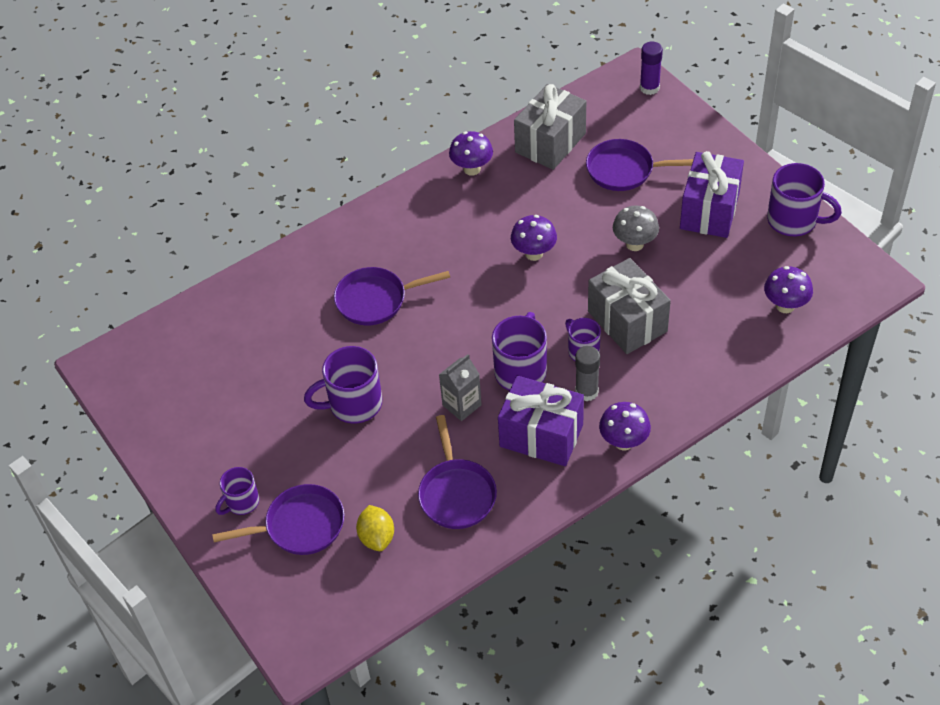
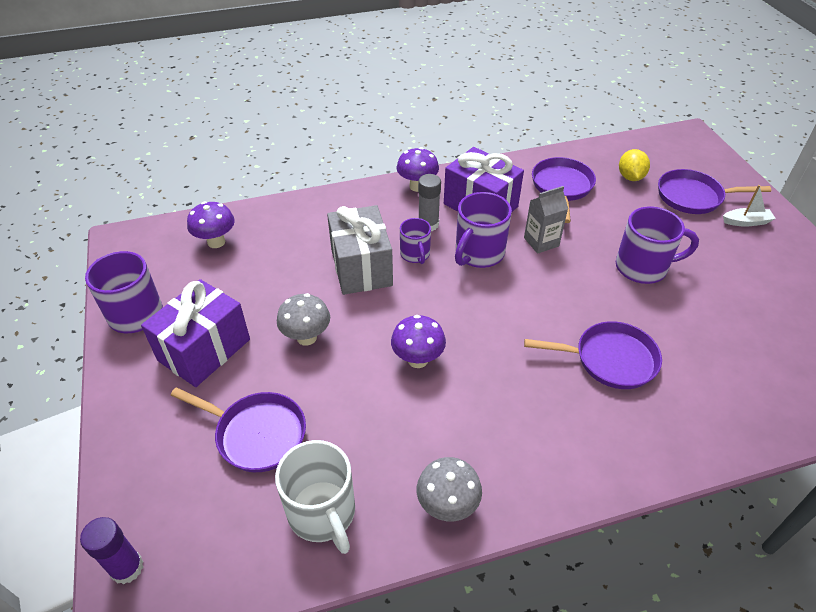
camera: 165 degrees left, 5 degrees down
purple mug [216,467,259,515] -> white boat [723,185,776,227]
purple mushroom [449,131,493,175] -> grey mushroom [417,457,482,521]
grey gift [514,84,586,170] -> white mug [275,440,355,554]

